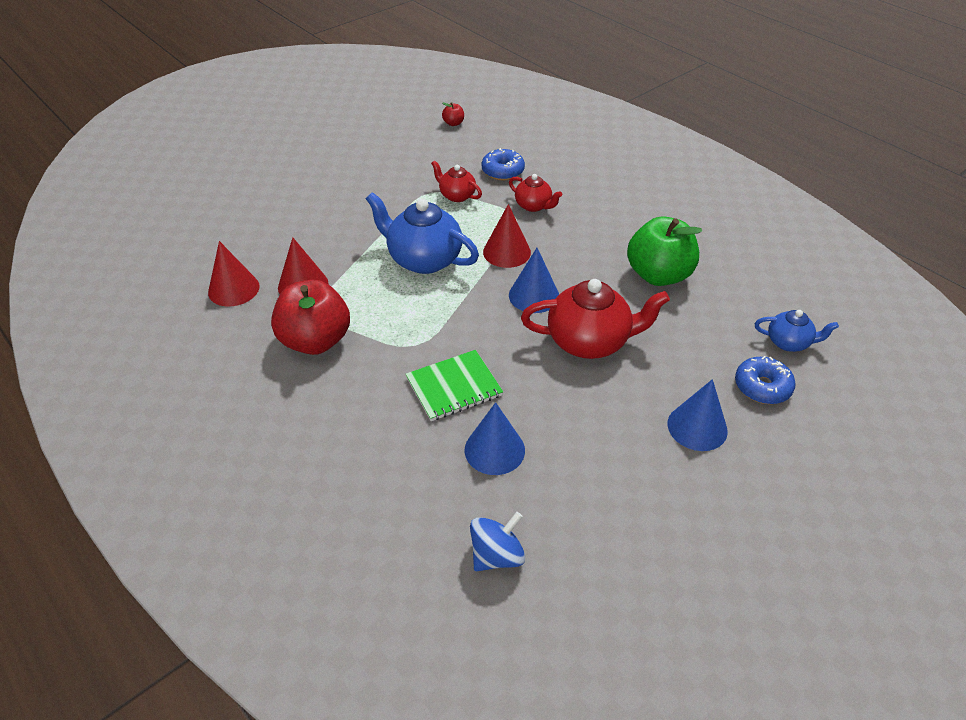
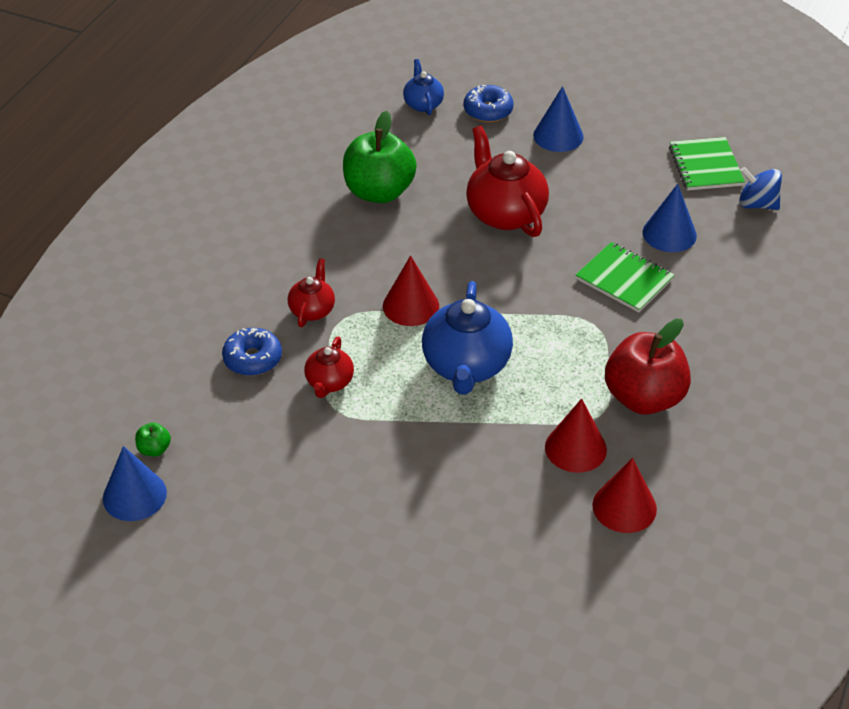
camera: 115 degrees left, 0 degrees up
red apple [442,102,464,126] -> green apple [135,423,171,456]
blue cone [509,248,559,313] -> blue cone moved to [103,446,167,521]
none -> green notebook [669,137,745,190]

